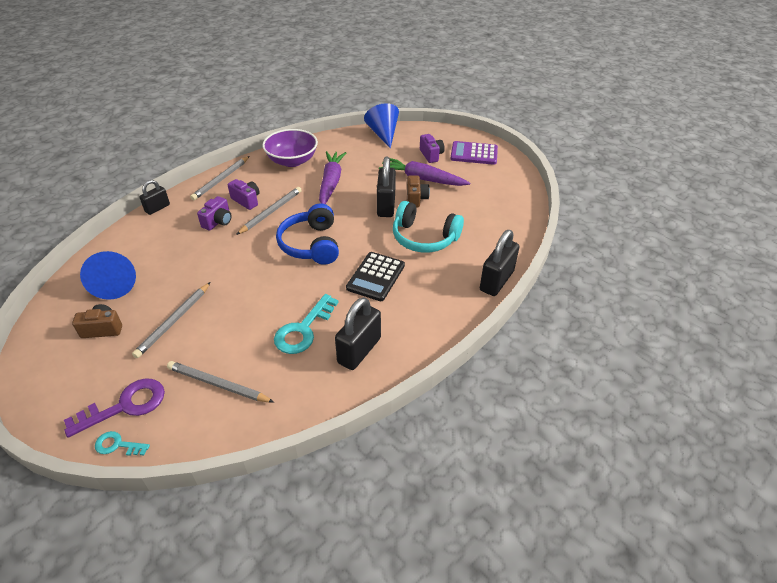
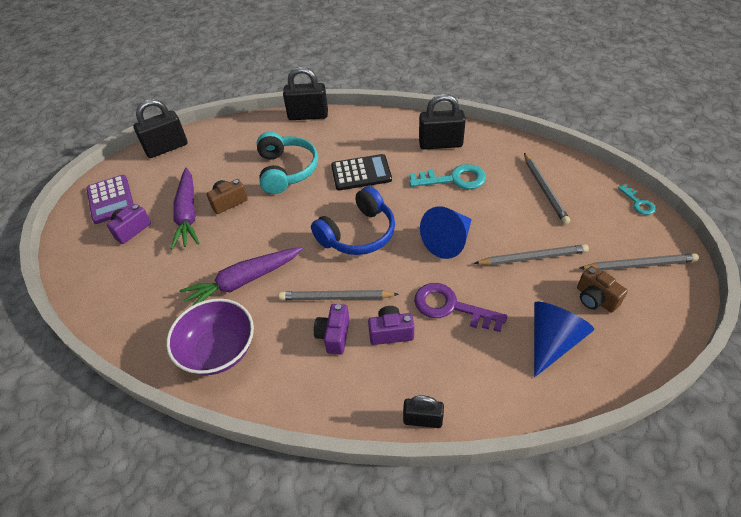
camera: 120 degrees left, 5 degrees up
purple key [64,378,165,438] -> purple key moved to [414,283,507,332]
grey pencil [190,156,250,200] -> grey pencil moved to [580,253,699,271]
blue cone [364,103,399,148] -> blue cone moved to [420,206,472,259]
black padlock [377,156,396,217] -> black padlock moved to [133,99,188,158]

